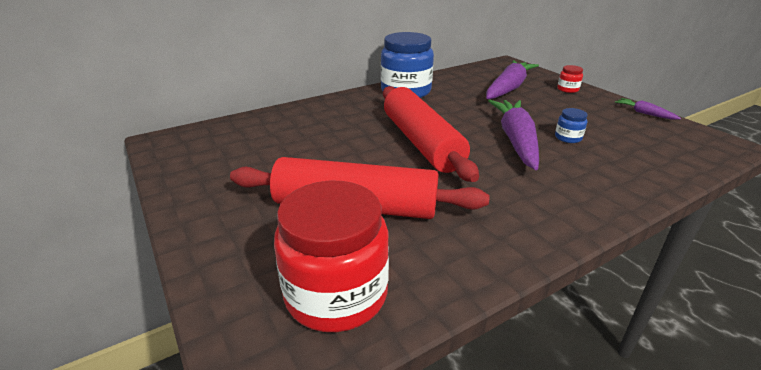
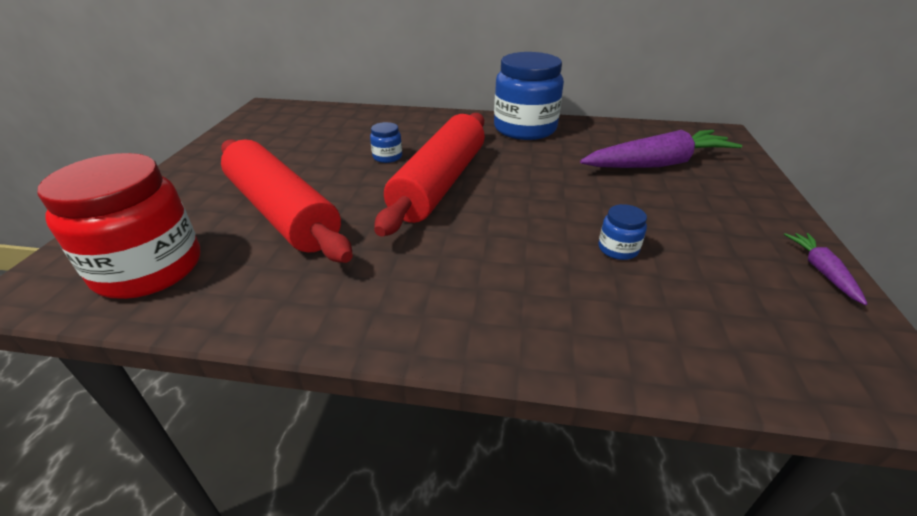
camera: 40 degrees right, 5 degrees up
purple carrot [488,100,539,170] -> none
red jar [557,65,583,93] -> none
none -> blue jar [370,122,402,163]

